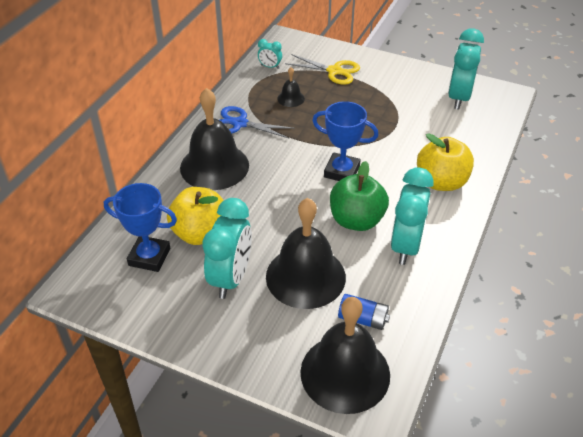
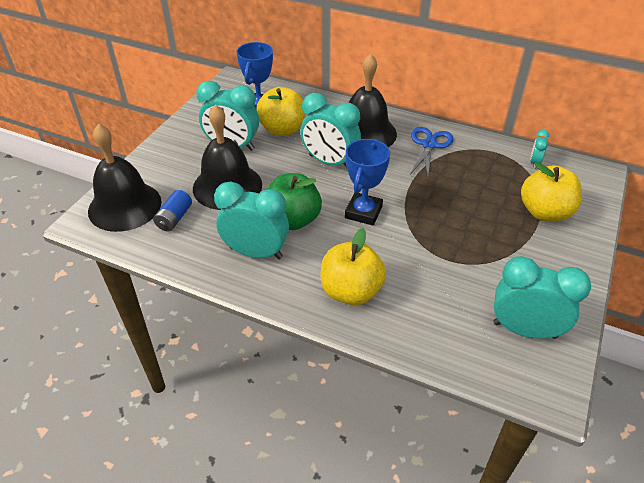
camera: 90 degrees right, 0 degrees up
black bell [277,67,305,107] -> none
yellow scissors [285,54,360,84] -> yellow apple [521,162,582,221]
none -> turquoise clock [301,93,361,168]

